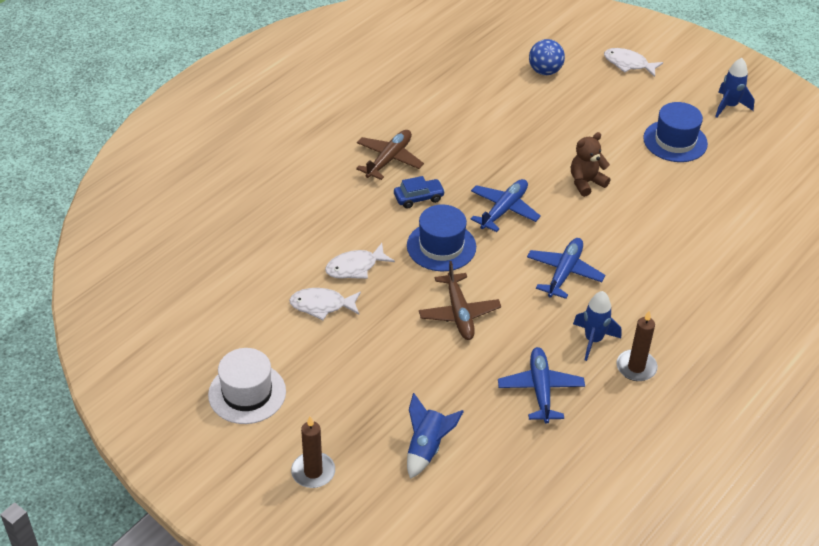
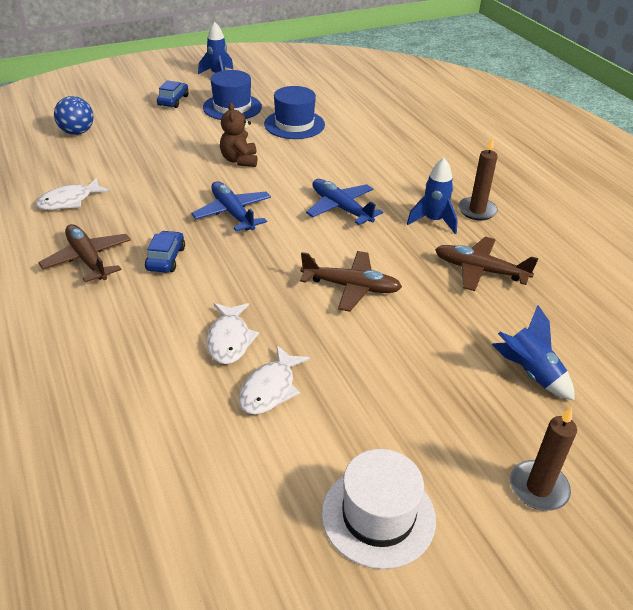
camera: 65 degrees left, 5 degrees down
blue hat [407,204,476,271] -> blue hat moved to [264,86,325,139]
blue plane [498,347,585,424] -> brown plane [435,237,538,291]
white fish [604,48,663,77] -> white fish moved to [36,178,110,210]
none -> blue car [157,81,189,108]

